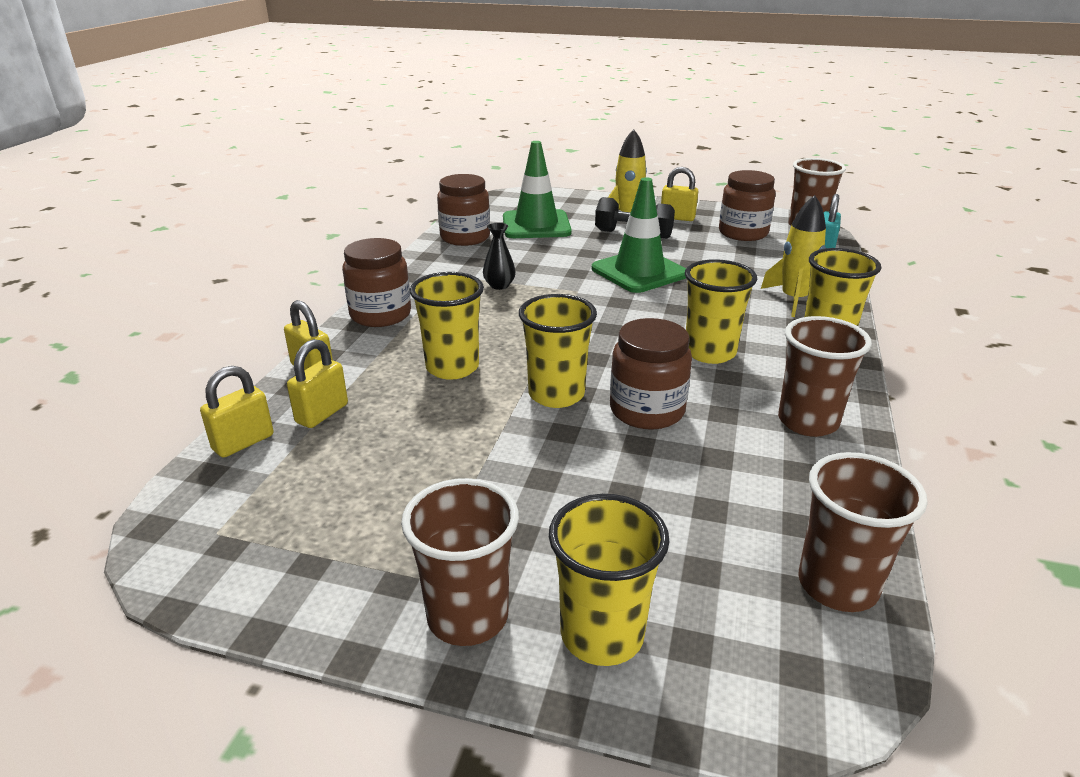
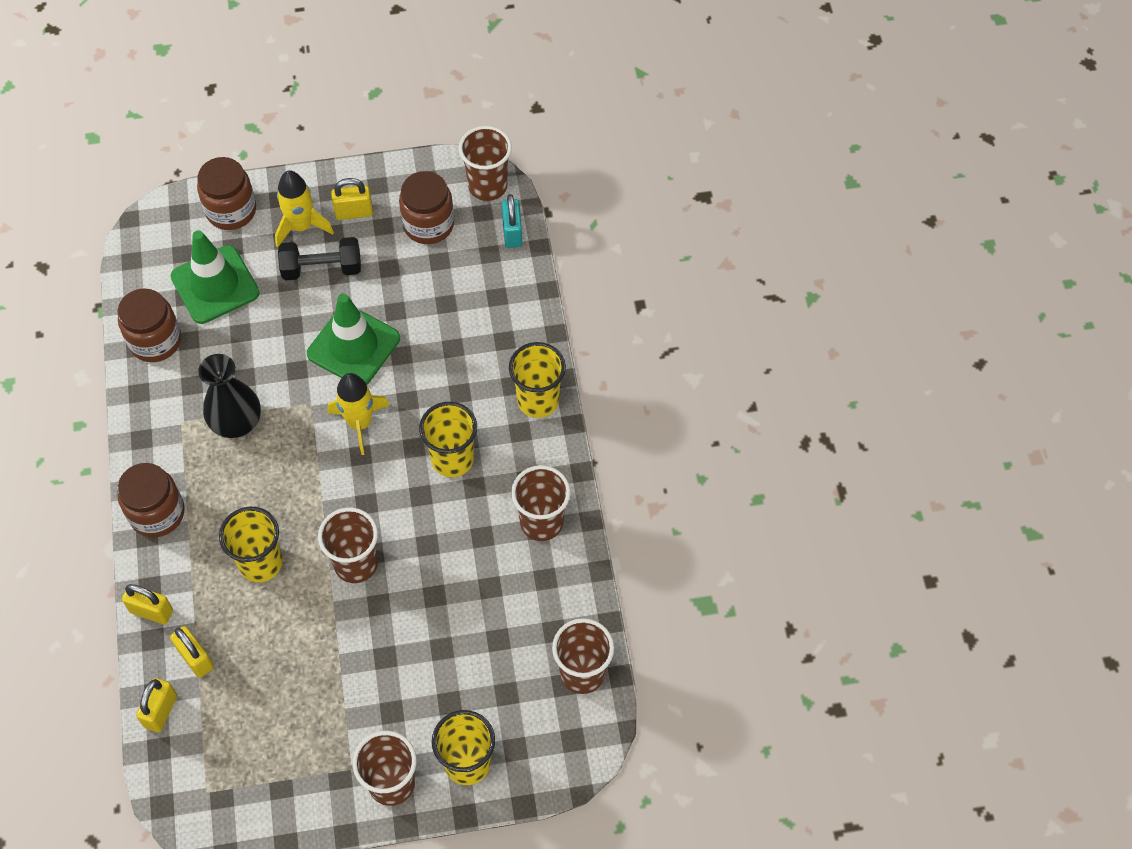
camera: 25 degrees left, 30 degrees up
yellow padlock [287,339,348,428] -> yellow padlock turned 45 degrees counterclockwise [170,626,214,678]
black vase [483,223,516,290] -> black vase [198,354,261,438], size x1.79
yellow cup [519,294,597,408] -> brown cup [318,508,378,583]
brown jar [610,318,692,430] -> brown jar moved to [197,157,256,230]
yellow rocket [761,195,826,317] -> yellow rocket moved to [327,373,390,455]

